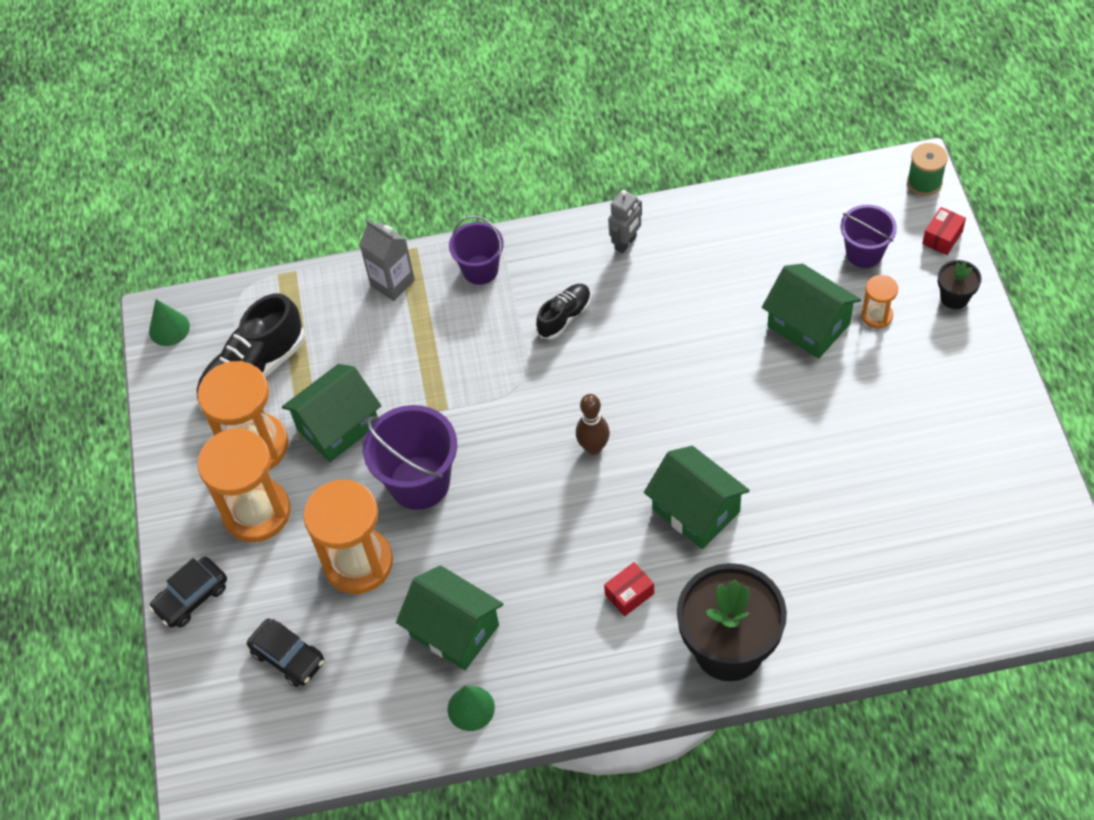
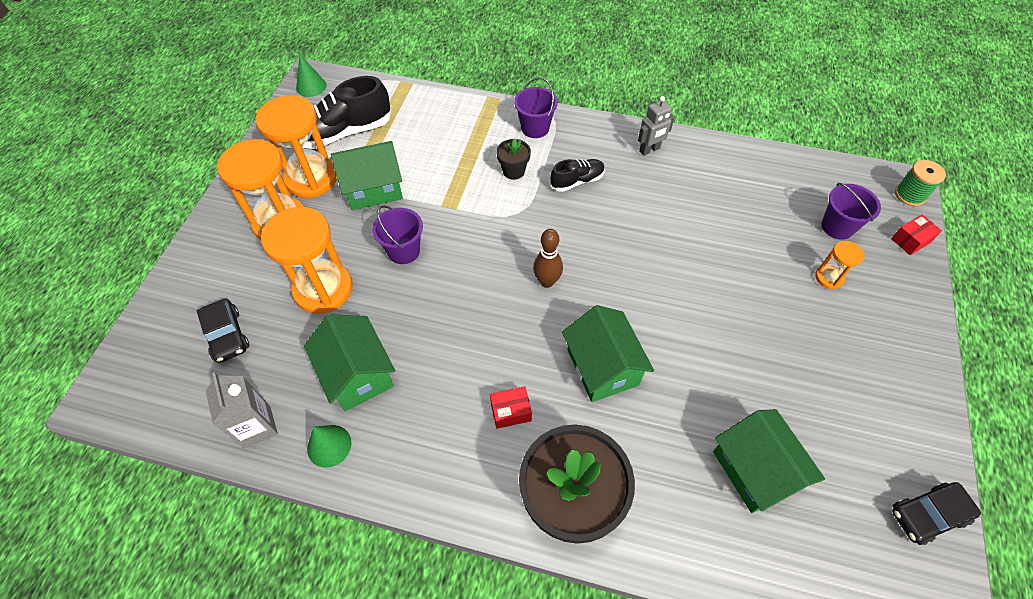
camera: 20 degrees right, 0 degrees up
black car [149,557,227,628] -> black car moved to [892,482,981,545]
grey carton [359,219,415,301] -> grey carton moved to [206,372,278,448]
purple bucket [363,405,457,510] -> purple bucket [372,205,423,264], size x0.63
green house [762,264,861,359] -> green house moved to [713,409,825,513]
black flower pot [938,260,981,309] -> black flower pot moved to [496,138,531,180]

